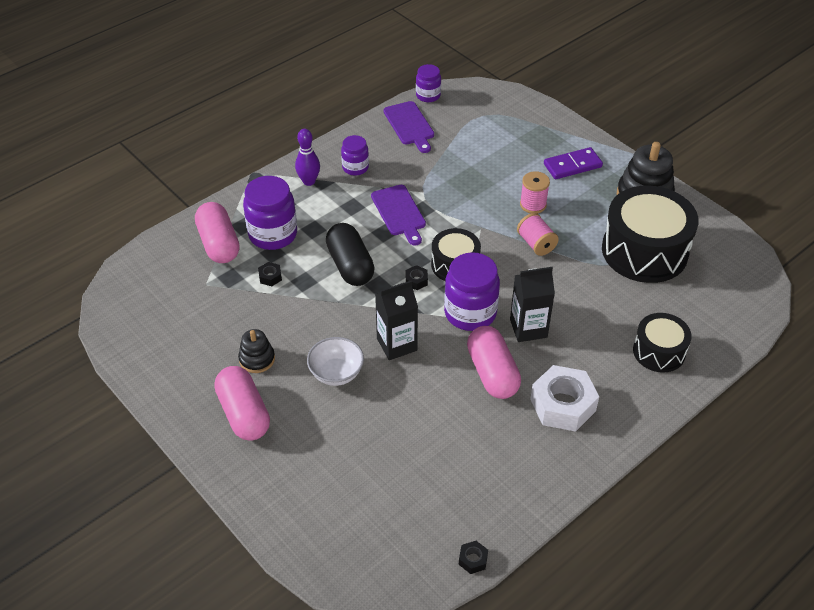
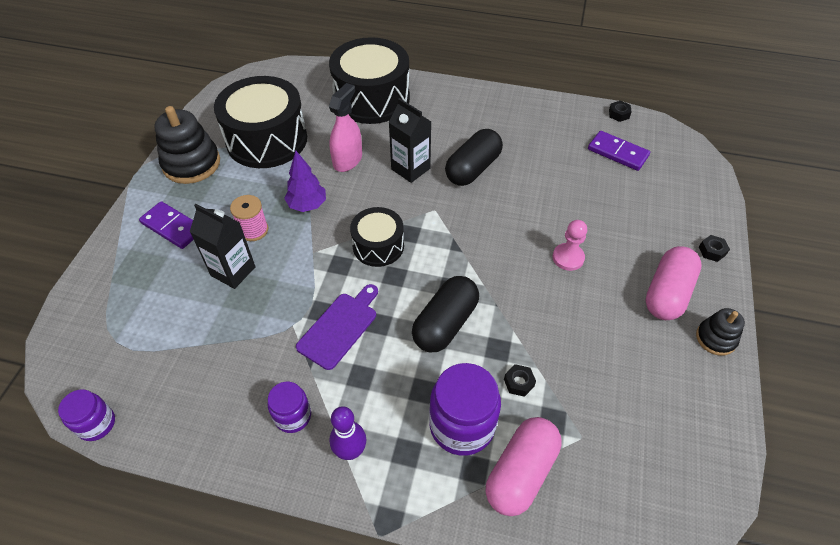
camera: 125 degrees left, 5 degrees up
black stacking toy [238,329,275,373] -> black stacking toy moved to [696,308,745,356]
white bowl [307,337,364,386] -> pink pawn [553,220,587,271]
black carton [375,281,418,360] -> black carton moved to [190,204,256,289]
purple cutting board [383,101,434,153] -> none
black nut [406,265,428,290] -> black nut moved to [699,235,730,262]
purple jar [444,252,500,331] -> none
pink capsule [467,326,521,399] -> black capsule [445,129,503,186]
pink spool [517,213,559,256] -> purple tree [284,150,326,212]
white nut [530,365,599,432] -> none
black drum [633,313,692,373] -> black drum [329,37,410,124], size x1.80
none -> pink spray bottle [329,83,362,172]
none -> purple domino [588,131,650,171]

